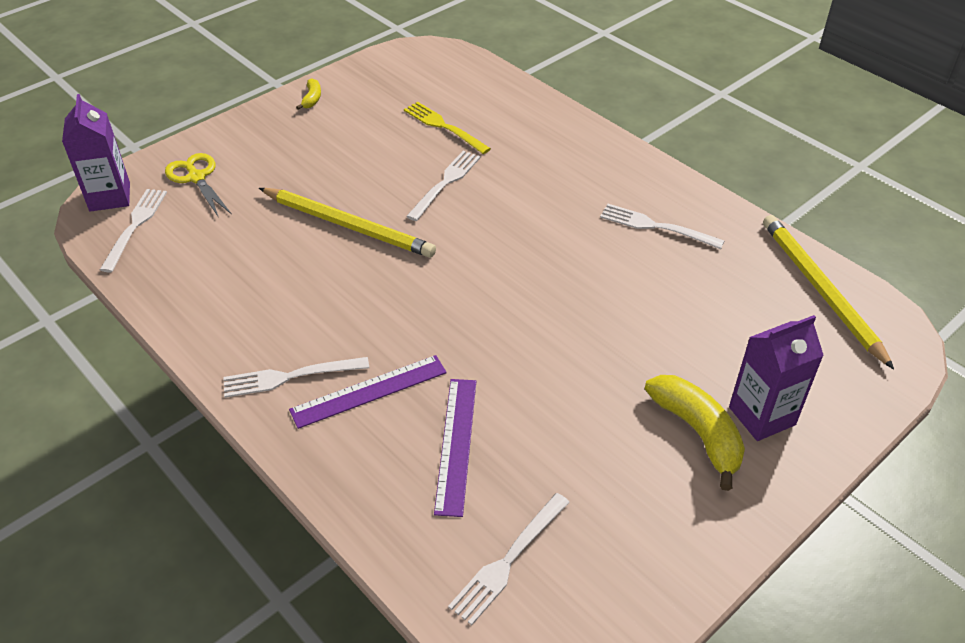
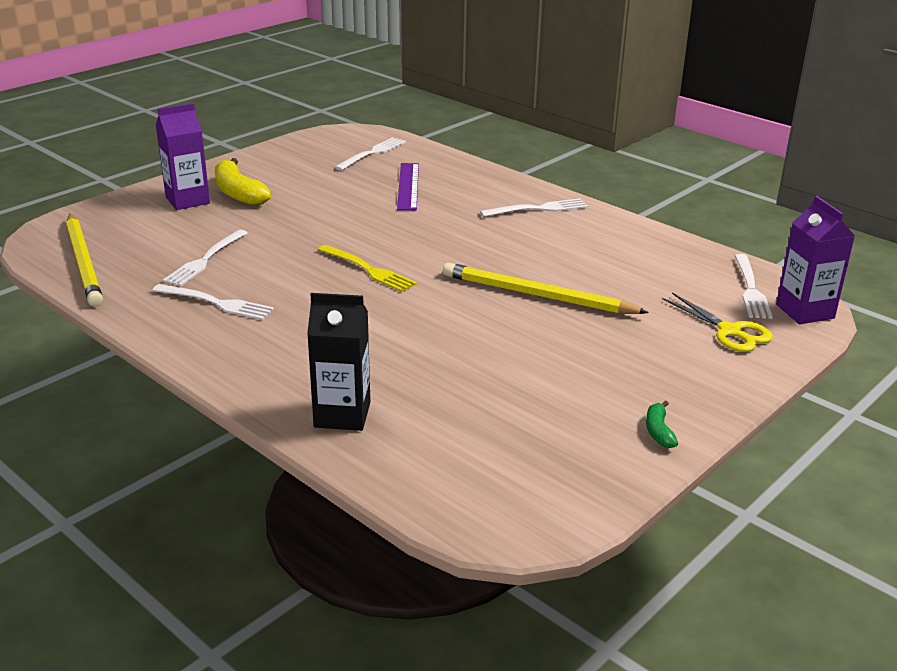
camera: 175 degrees right, 15 degrees down
purple ruler [289,355,447,429] -> none
yellow banana [296,78,321,110] -> green banana [646,400,678,448]
yellow fork [404,102,491,154] -> yellow fork moved to [318,245,417,292]
white fork [406,151,480,221] -> white fork moved to [163,230,248,286]
none -> black carton [307,293,370,431]

